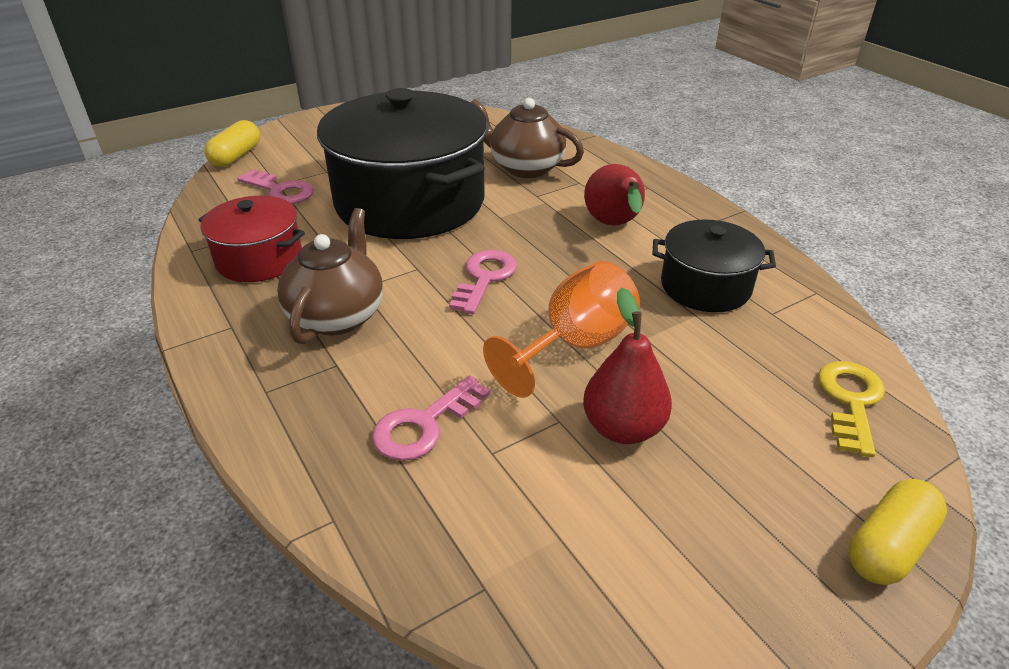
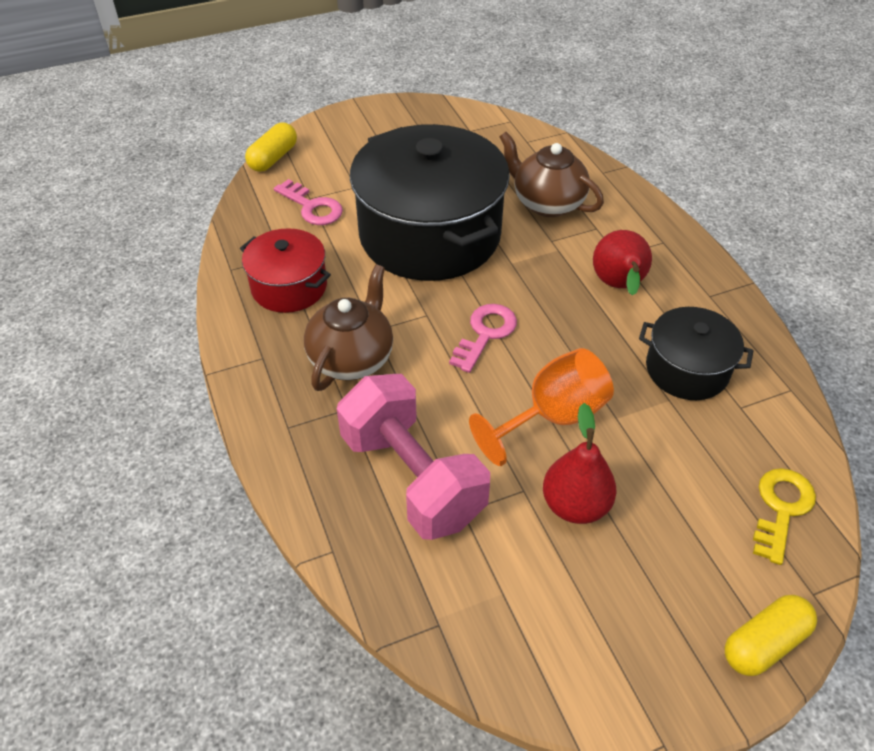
camera: 10 degrees right, 10 degrees up
pink key [372,375,490,461] -> pink dumbbell [337,374,490,540]

